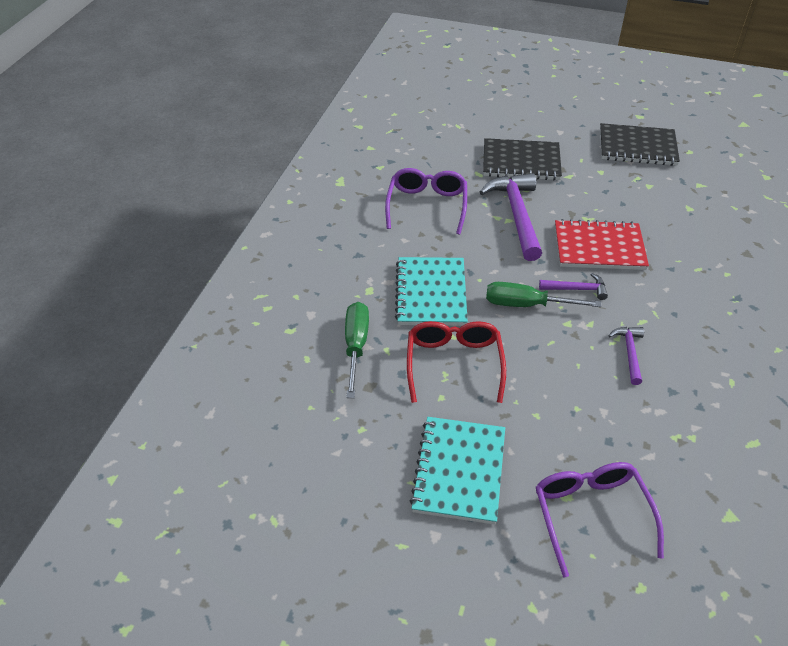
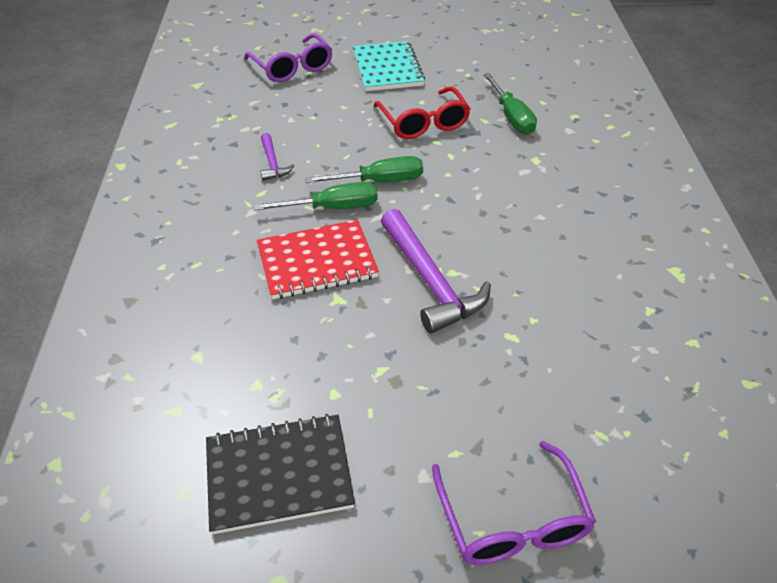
camera: 160 degrees right, 0 degrees up
purple glasses [385,168,467,235] -> purple glasses moved to [432,441,596,565]
turquoise notebook [395,257,468,326] -> none
black notebook [483,138,562,180] -> none
purple hammer [539,273,608,300] -> green screwdriver [254,182,378,211]

